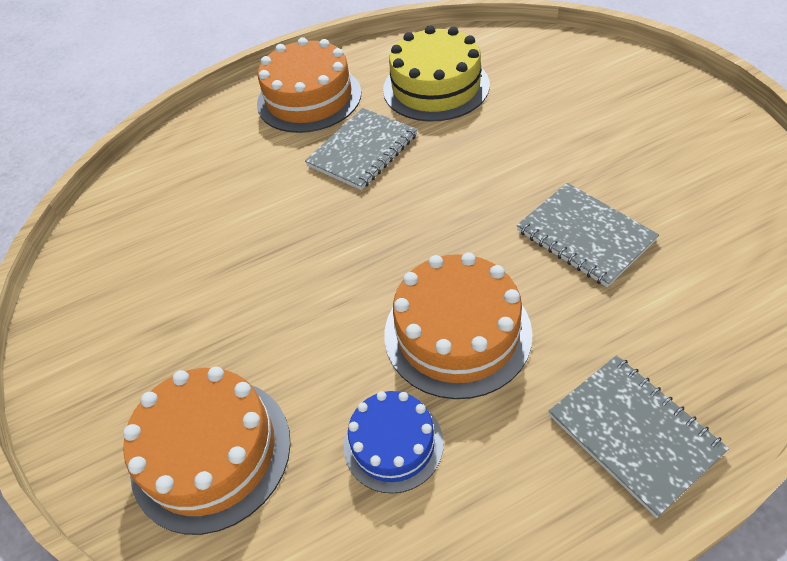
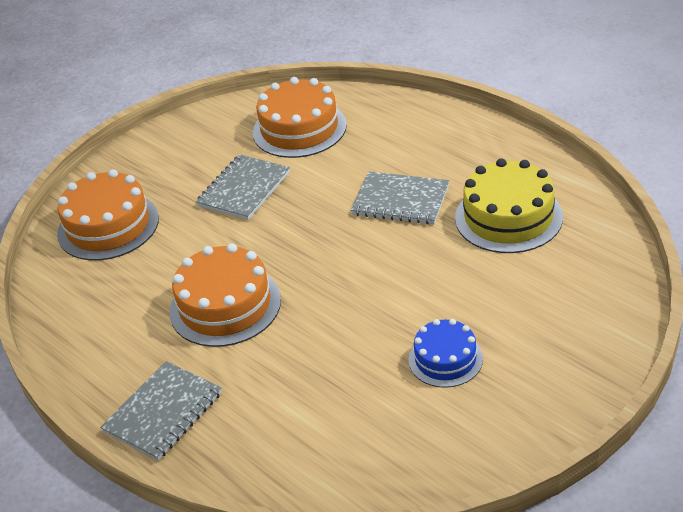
camera: 70 degrees right, 10 degrees down
orange cake [257,37,361,133] -> orange cake moved to [253,77,347,158]
blue cake [344,391,444,493] -> blue cake moved to [409,319,483,388]
grey notebook [517,183,659,287] -> grey notebook moved to [196,154,290,220]

